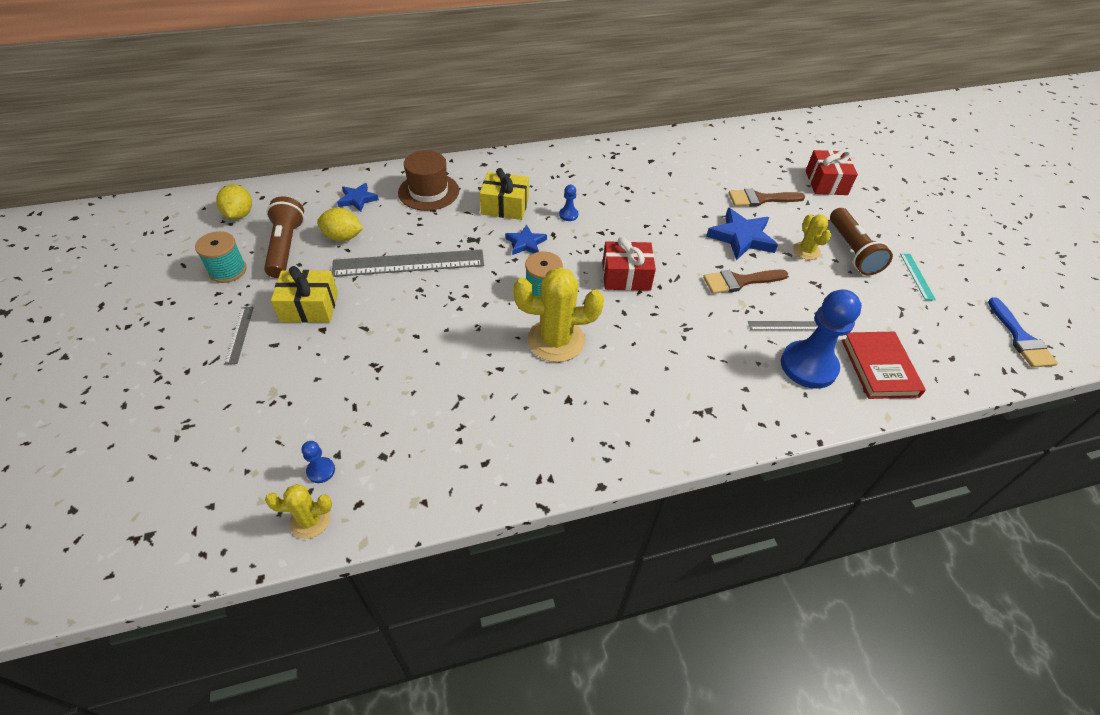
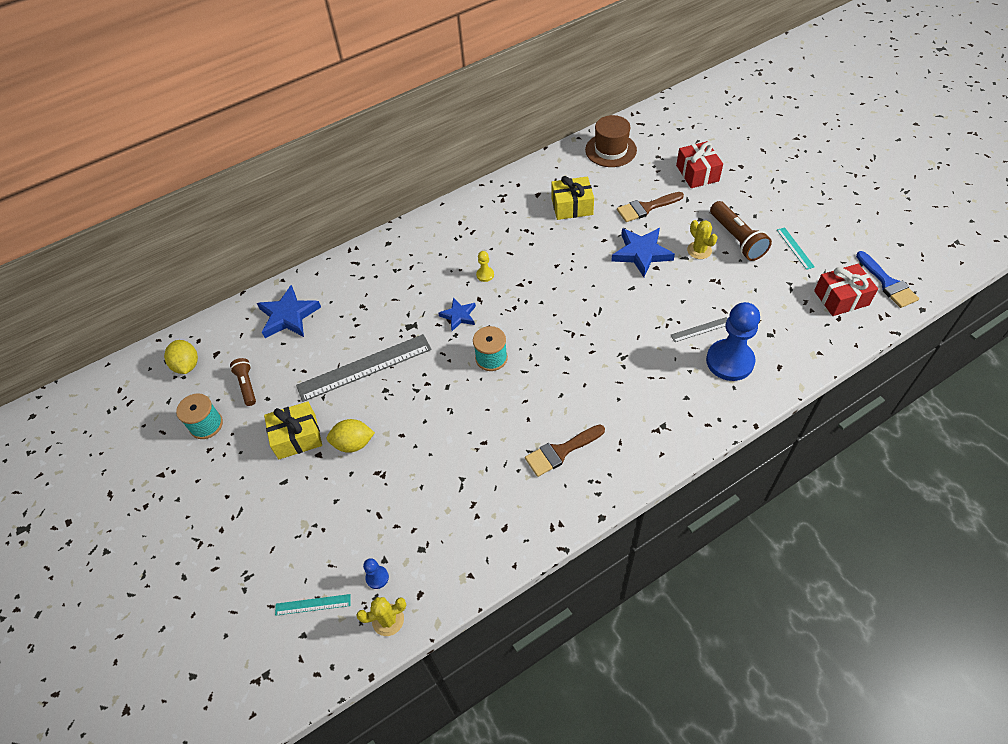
camera: 10 degrees left, 5 degrees up
grey ruler [225,307,254,364] -> none
brown flashlight [264,196,305,278] -> brown flashlight [230,358,256,406], size x0.61
yellow lemon [317,208,363,241] -> yellow lemon moved to [327,419,375,453]
blue star [337,183,379,212] -> blue star [257,285,321,338], size x1.67
brown hat [398,150,459,211] -> brown hat moved to [585,115,637,167]
yellow gift [480,168,529,220] -> yellow gift moved to [551,176,594,220]
yellow cactus [514,267,604,362] -> none
blue pawn [559,185,578,221] -> yellow pawn [476,251,494,282]
red gift [602,237,656,291] -> red gift moved to [814,264,878,316]
brown brush [703,270,788,294] -> brown brush moved to [525,424,605,477]
red book [842,332,926,399] -> none
none -> turquoise ruler [275,594,351,616]

